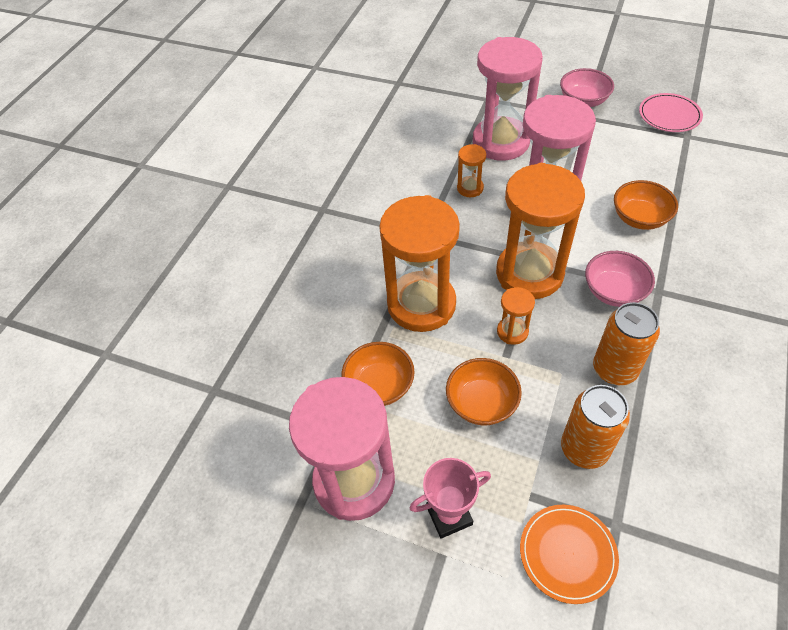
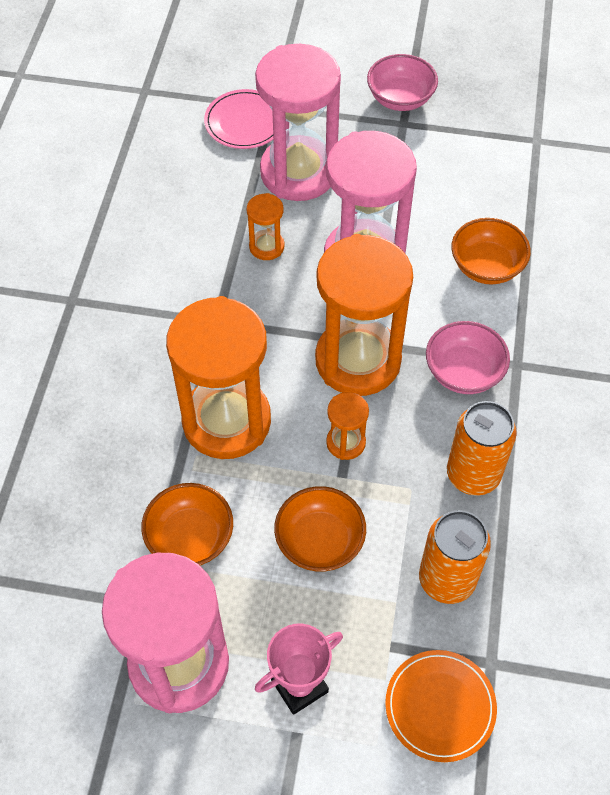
camera: 15 degrees left, 5 degrees up
pink plate [639,93,703,132] -> pink plate moved to [204,89,273,149]

